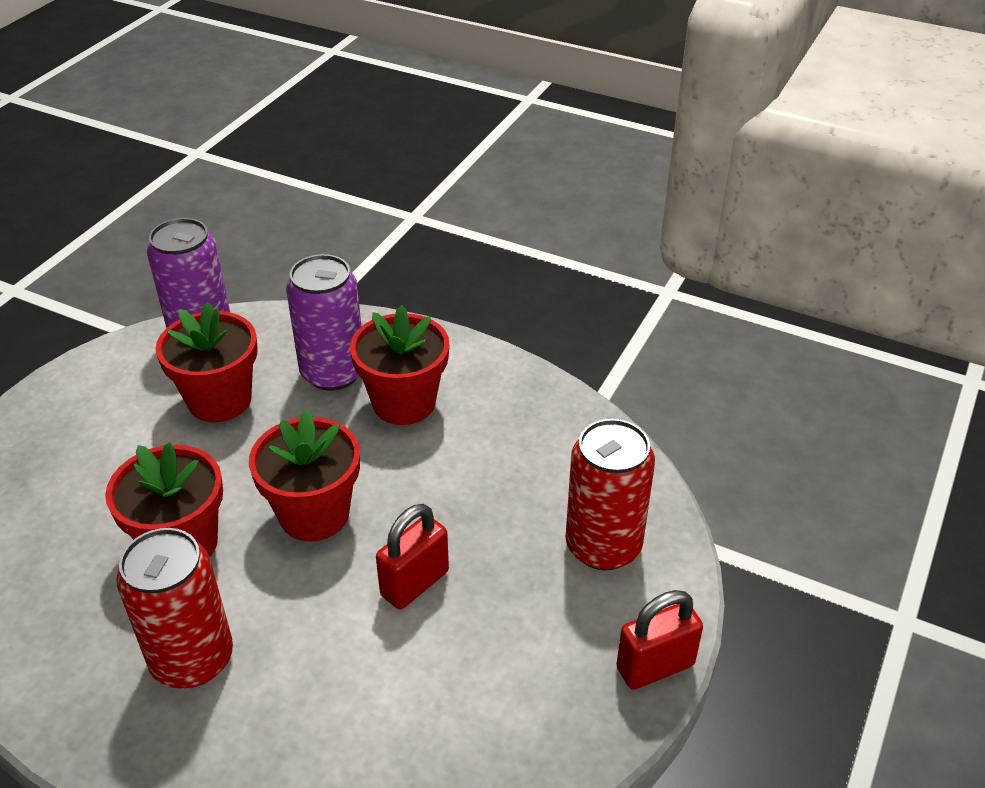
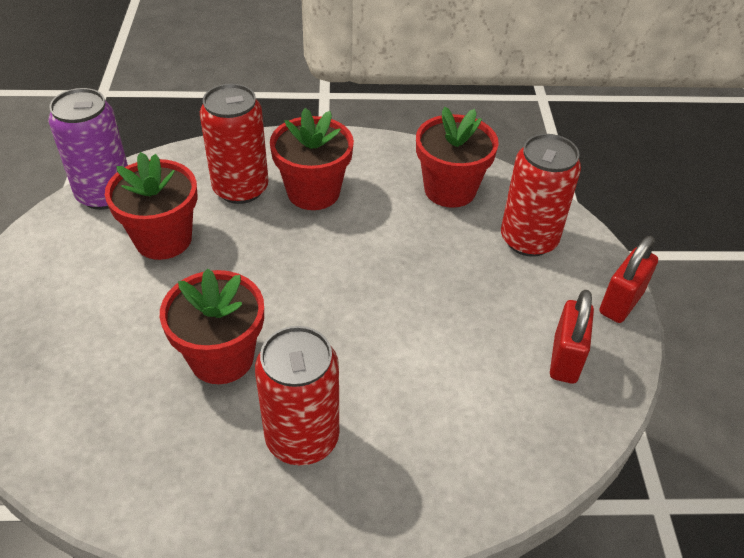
camera: 30 degrees left, 5 degrees up
red flower pot [249,409,360,541] -> red flower pot moved to [416,107,499,208]
purple can [286,254,361,391] -> red can [200,84,269,204]
red padlock [376,504,449,609] -> red padlock moved to [550,290,594,384]

